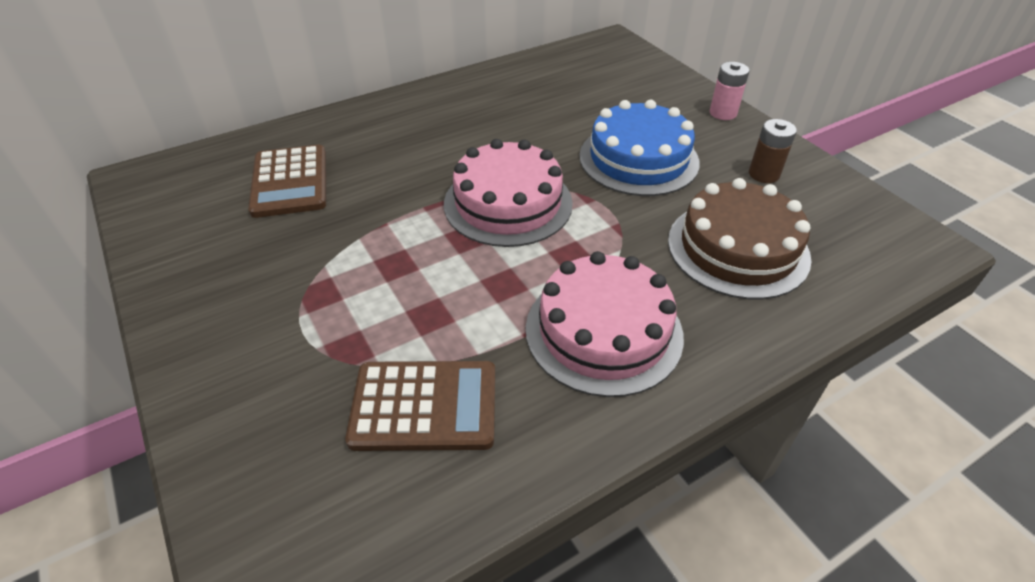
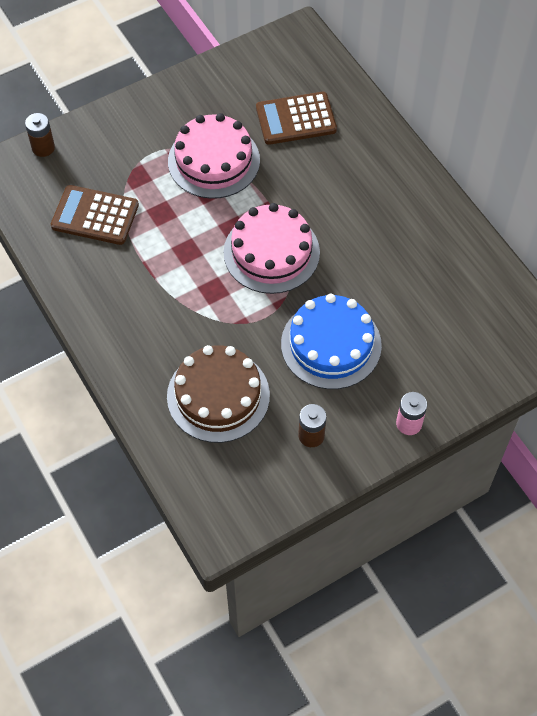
camera: 90 degrees right, 15 degrees up
brown calculator [345,361,495,451] -> brown calculator turned 105 degrees clockwise [51,185,139,245]
pink cake [526,251,684,397] -> pink cake moved to [168,113,260,199]
none -> brown battery [25,113,55,157]

